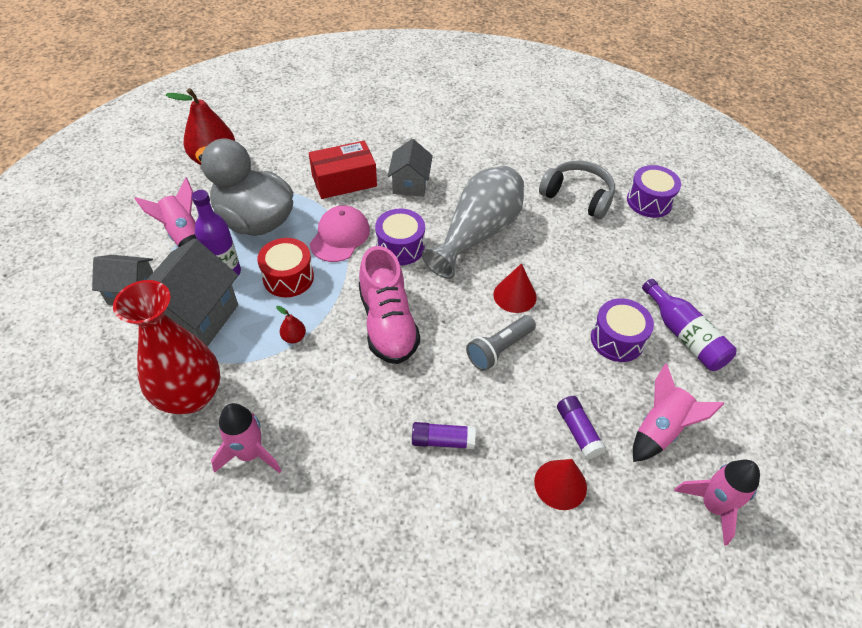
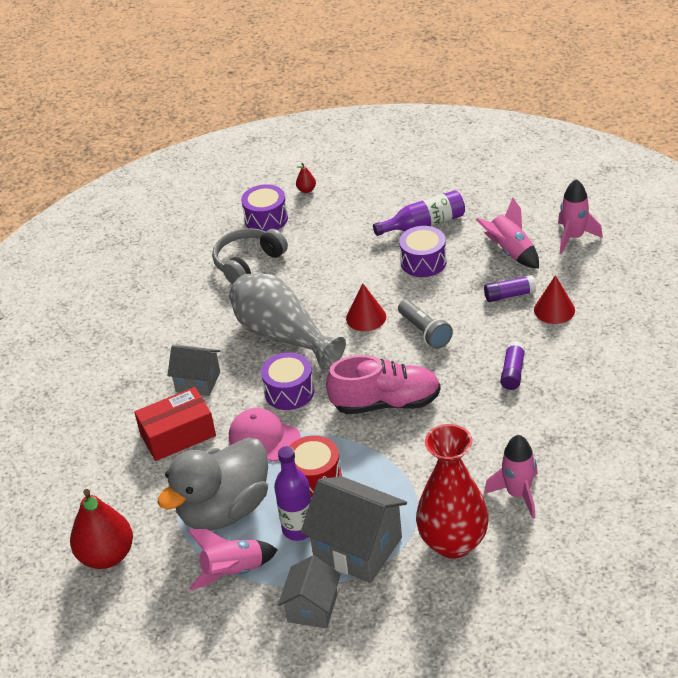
camera: 75 degrees left, 10 degrees down
red pear [276,306,306,343] -> red pear moved to [296,163,316,193]
red box [309,141,377,199] -> red box turned 75 degrees clockwise [134,387,216,461]

